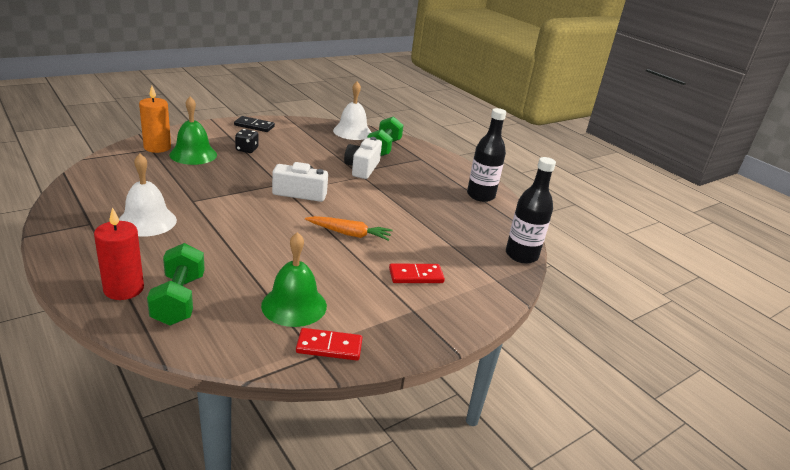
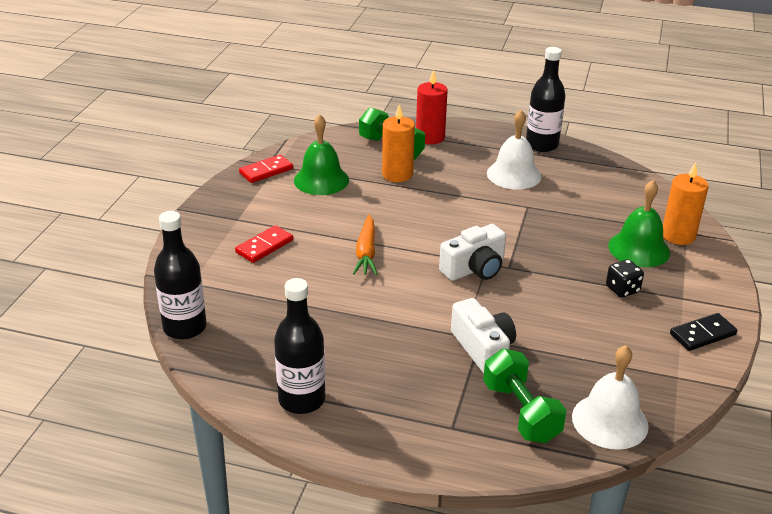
camera: 145 degrees right, 5 degrees up
orange carrot [305,216,393,241] -> orange carrot turned 60 degrees counterclockwise [353,215,377,275]
none -> orange candle [382,105,415,182]
none -> black bottle [526,47,565,152]

